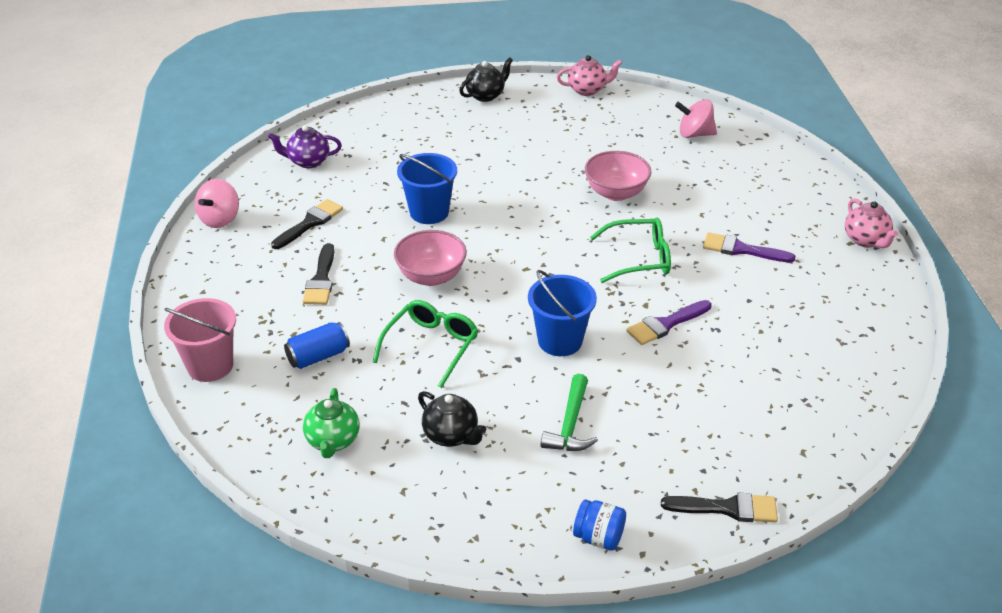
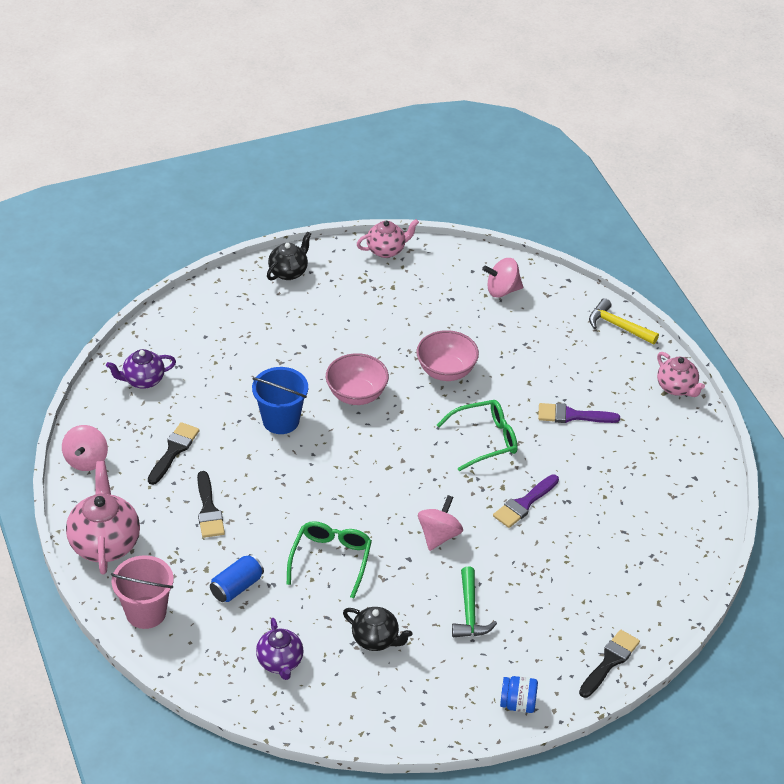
camera: 15 degrees left, 5 degrees up
green teapot [303,388,359,458] -> purple teapot [256,618,304,680]
pink bowl [394,230,467,286] -> pink bowl moved to [326,353,389,405]
blue bucket [528,270,597,356] -> pink spinning top [418,495,463,551]
black brush [661,493,778,523] -> black brush turned 45 degrees counterclockwise [579,630,640,698]
none -> pink teapot [66,461,140,575]
none -> yellow hammer [589,298,659,344]

